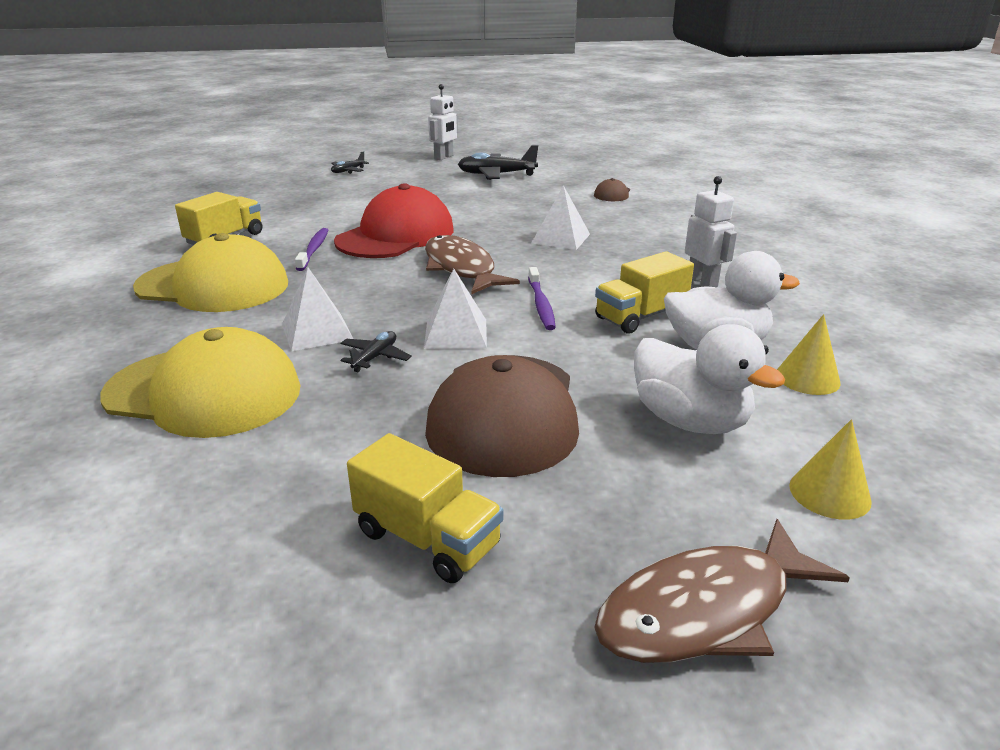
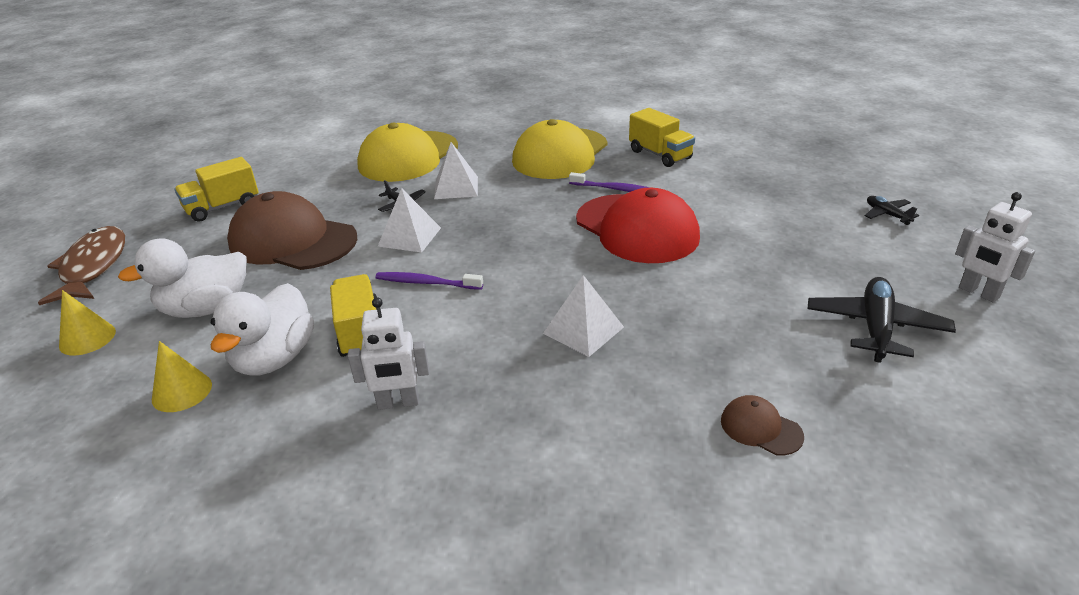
camera: 110 degrees right, 5 degrees up
brown fish [425,235,520,294] -> none

